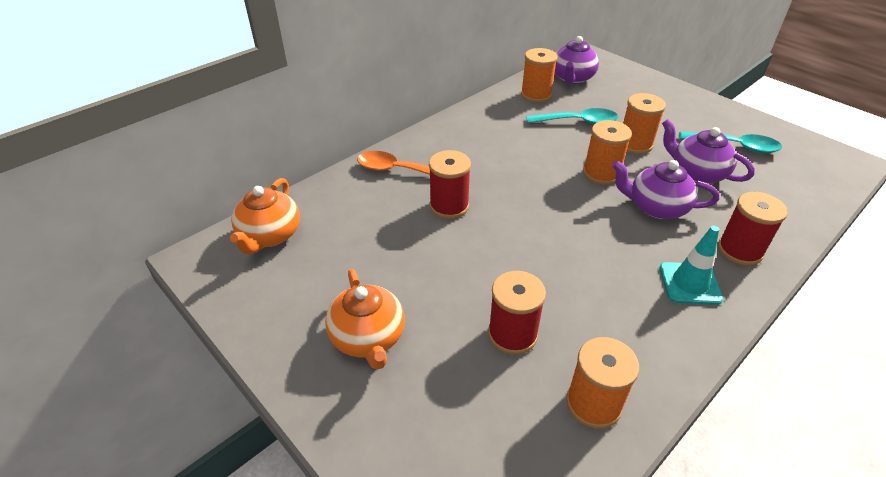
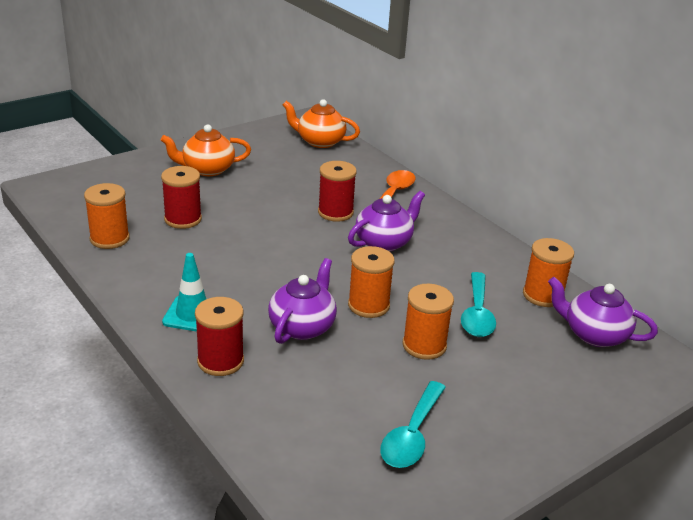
camera: 95 degrees right, 10 degrees down
purple teapot [662,119,755,184] -> purple teapot moved to [348,191,425,252]

